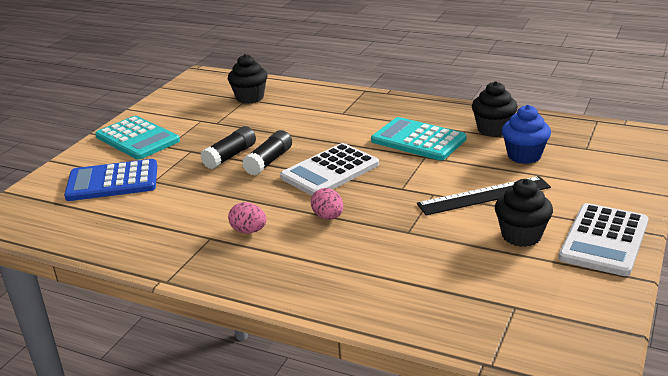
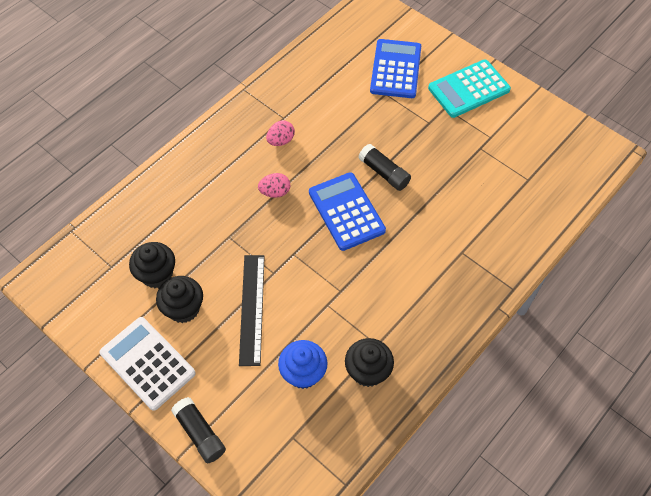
camera: 105 degrees right, 30 degrees up
black glue stick [200,126,256,169] -> black glue stick moved to [171,397,226,463]
black cupcake [228,54,268,104] -> black cupcake moved to [129,242,175,288]
white calculator [280,143,379,196] -> blue calculator [309,172,386,251]
turquoise calculator [371,117,467,160] -> none

